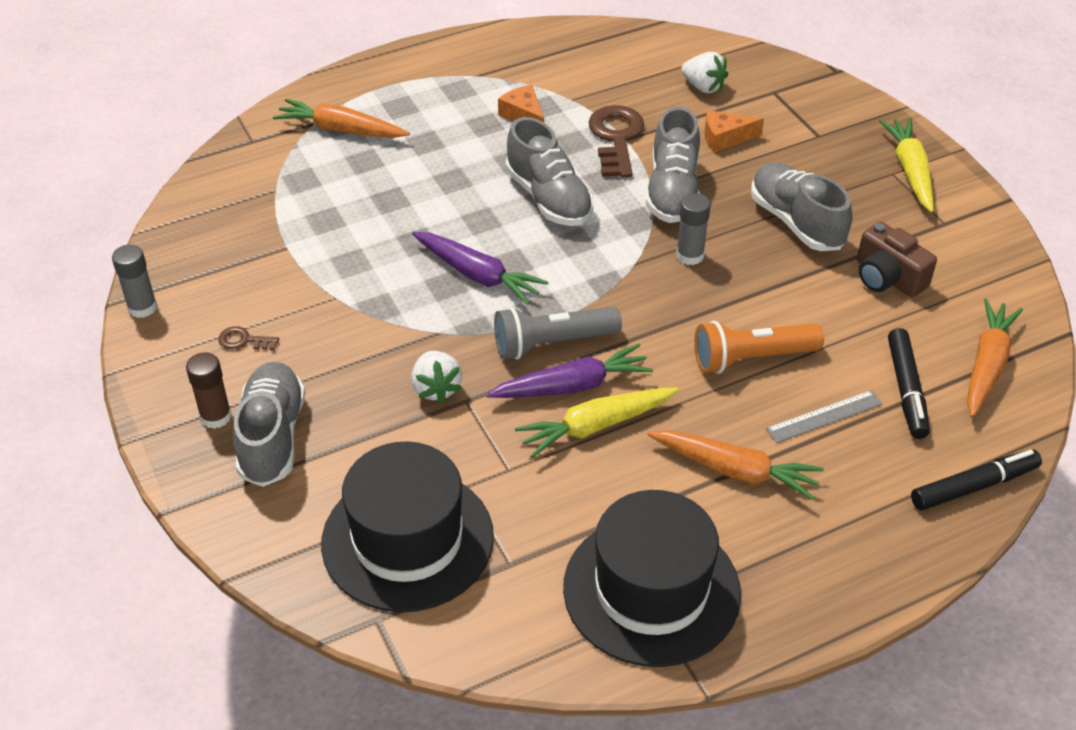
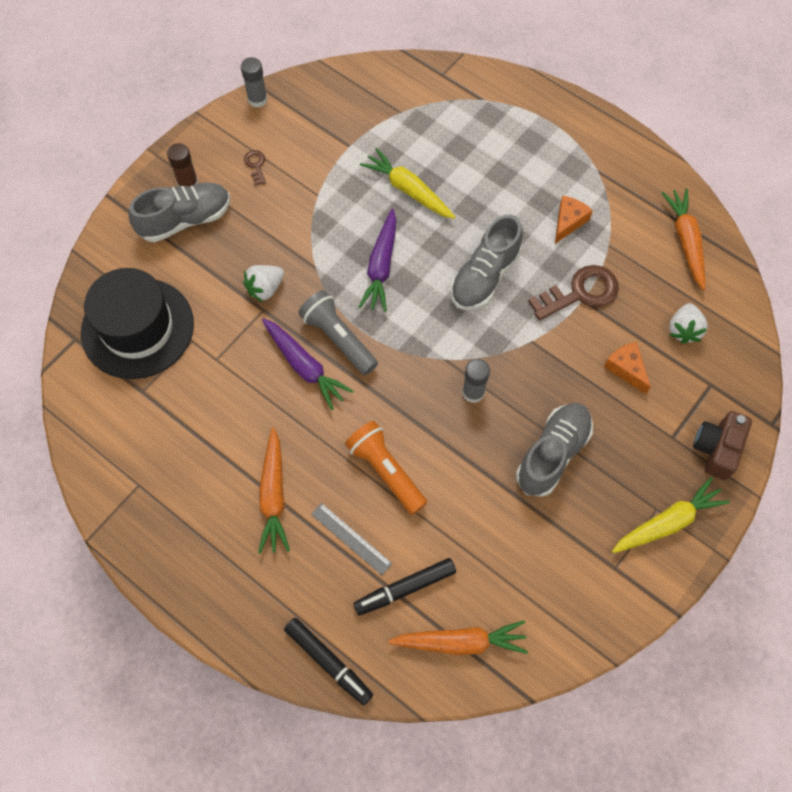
camera: 65 degrees right, 20 degrees up
orange carrot [273,99,410,138] -> orange carrot moved to [661,188,705,290]
yellow carrot [515,387,679,458] -> yellow carrot moved to [360,148,456,219]
black hat [563,490,741,667] -> none
grey shoe [646,107,700,223] -> none
brown camera [857,222,937,297] -> brown camera moved to [693,411,752,480]

